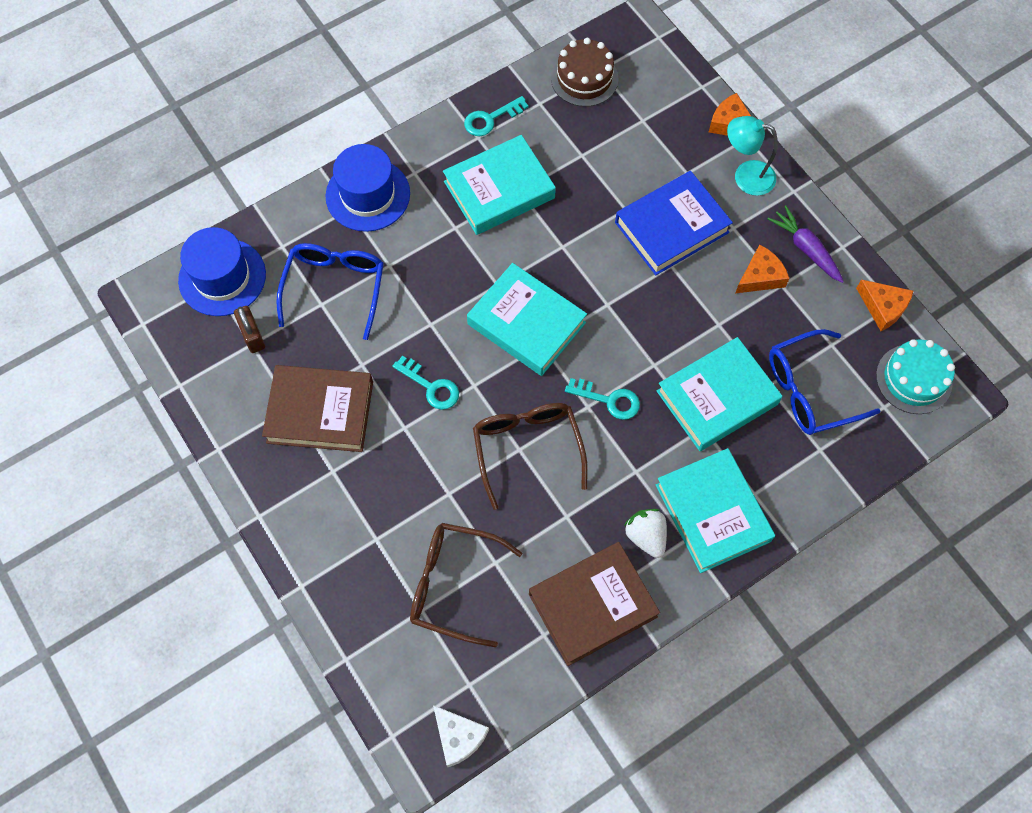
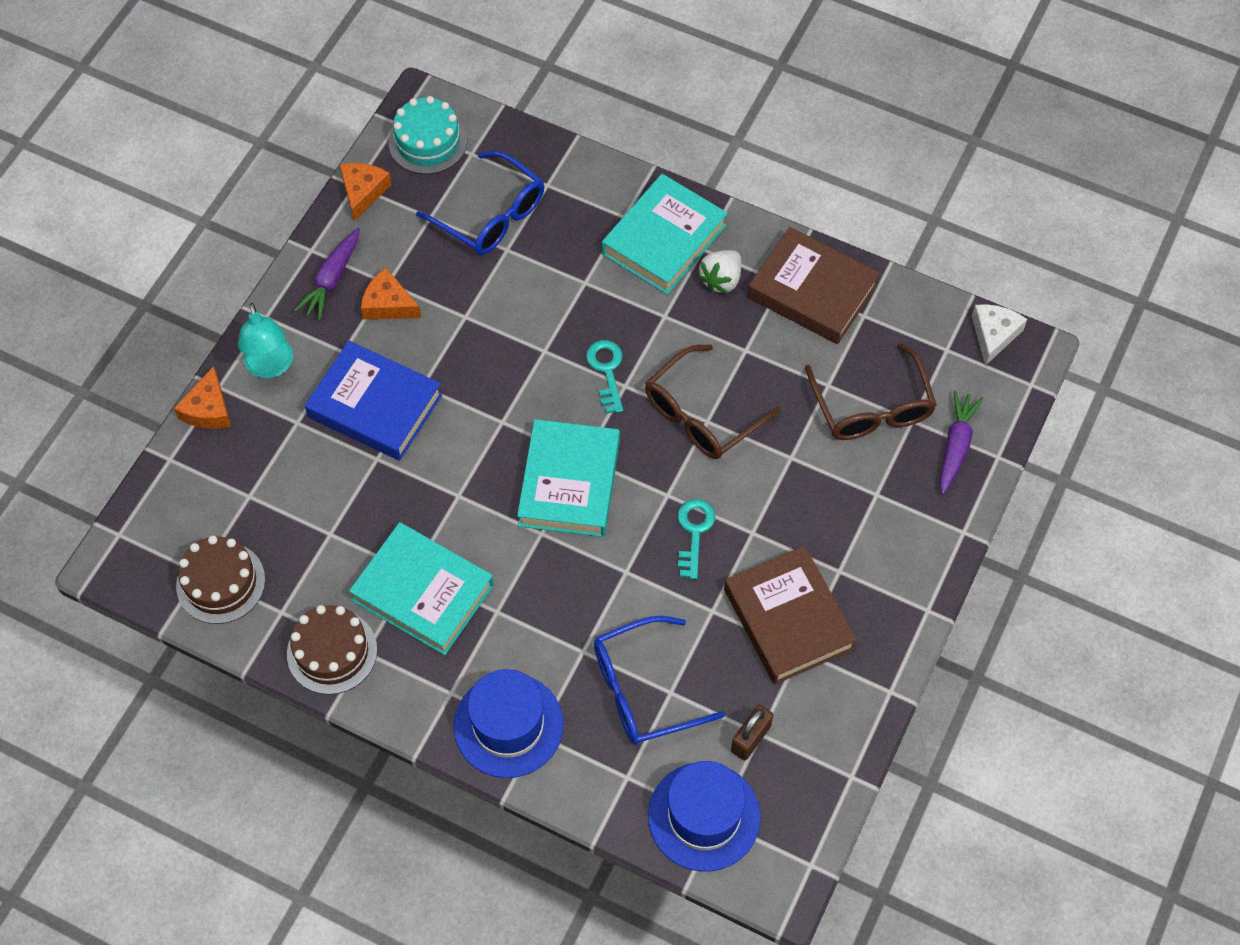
camera: 120 degrees left, 5 degrees down
turquoise key [464,96,529,136] -> brown cake [287,605,377,695]
turquoise book [657,337,782,451] -> none
none -> purple carrot [940,390,983,494]

